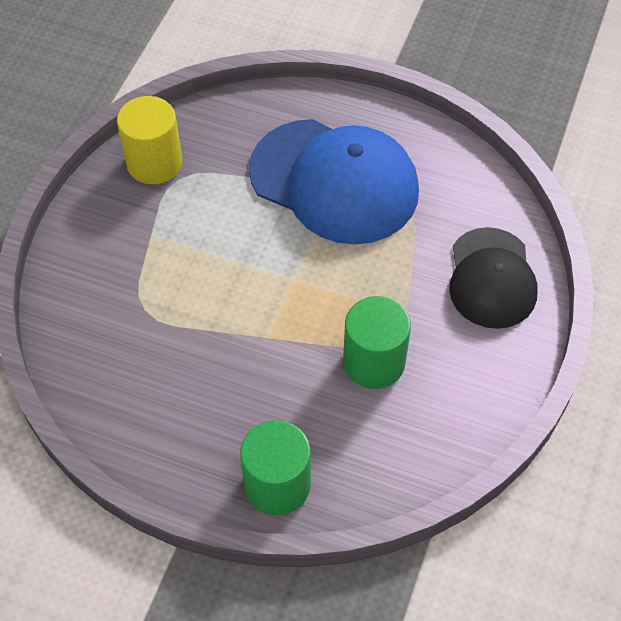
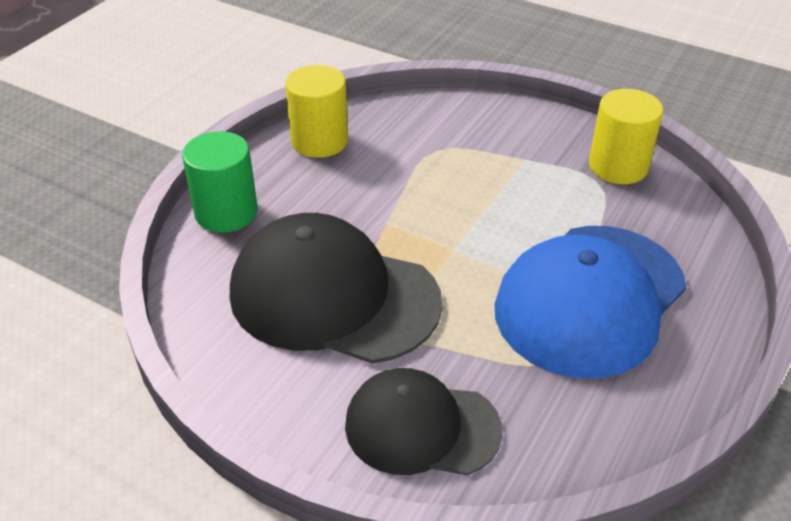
camera: 100 degrees right, 15 degrees down
green cylinder [343,296,411,389] -> black cap [230,213,442,364]
none -> yellow cylinder [285,65,348,158]

